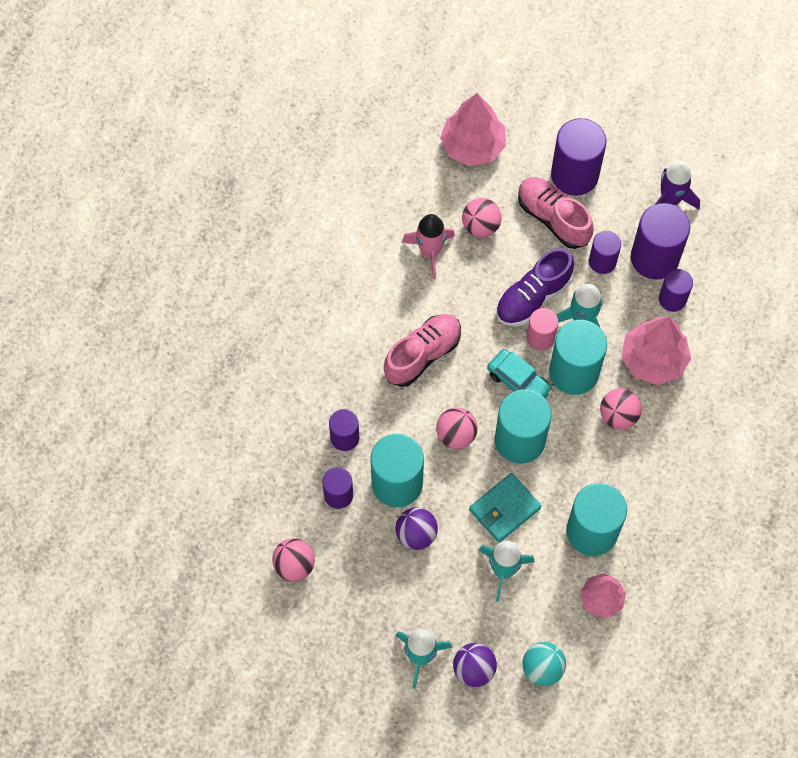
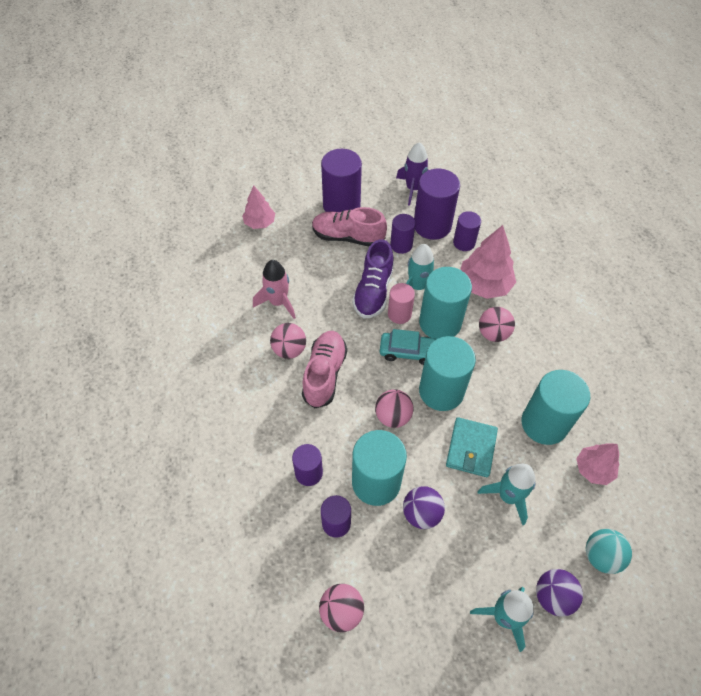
camera: 35 degrees left, 10 degrees down
pink tree [440,93,506,166] -> pink tree [242,185,275,229], size x0.62
pink ball [462,198,501,238] -> pink ball moved to [270,323,306,359]

